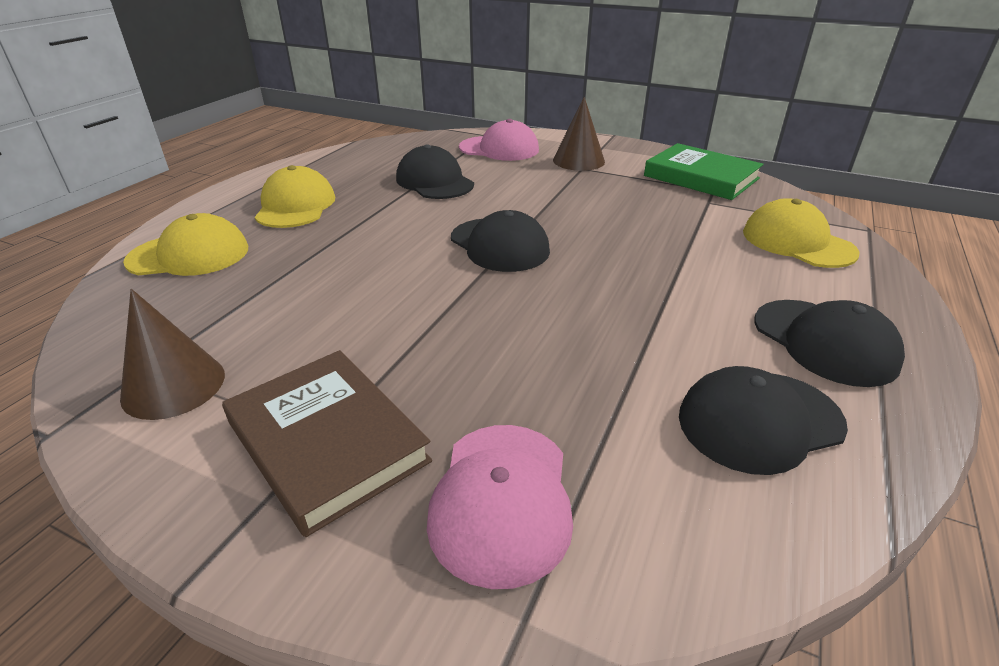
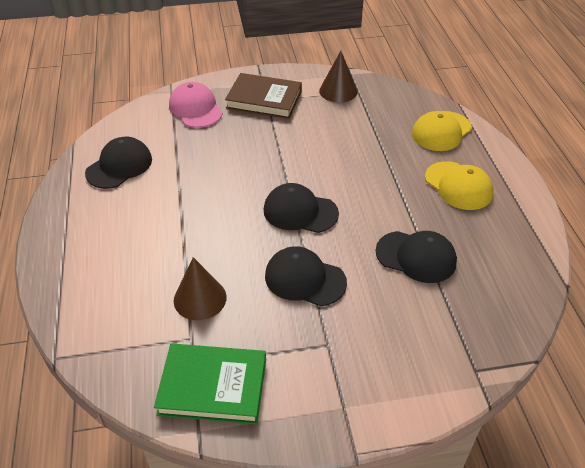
camera: 145 degrees right, 10 degrees up
pink cap [459,119,539,161] -> none
brown cone [553,97,605,171] -> brown cone moved to [174,257,227,320]
yellow cap [743,198,860,268] -> none
black cap [755,300,905,387] -> black cap moved to [265,246,347,307]

